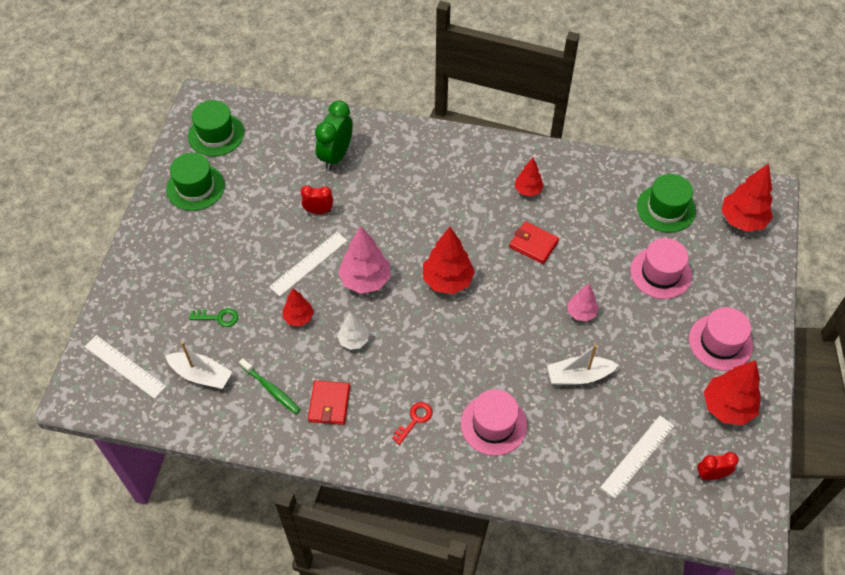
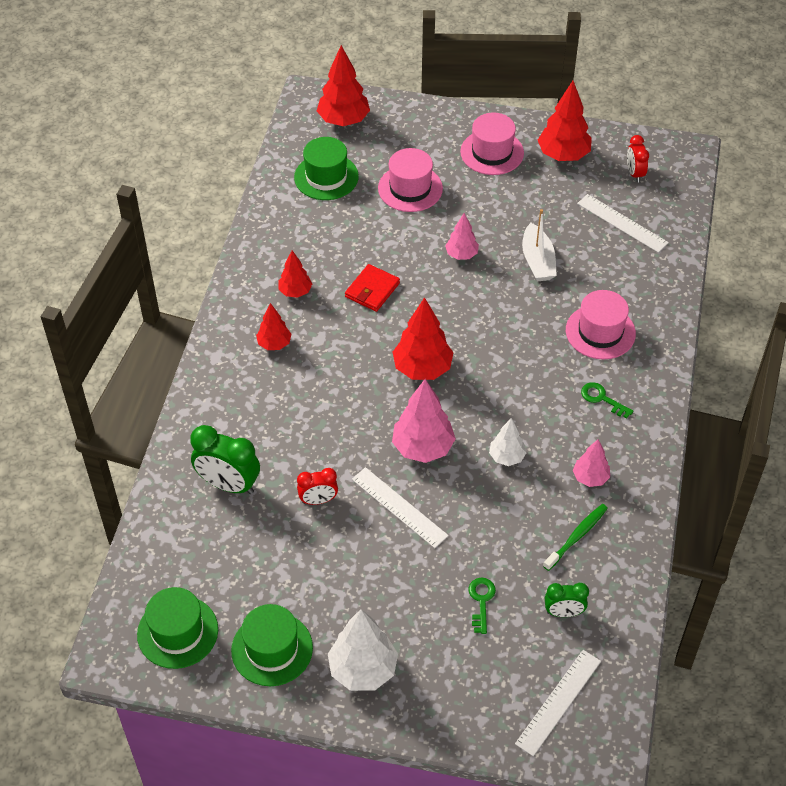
camera: 90 degrees left, 5 degrees down
white boat [165,342,232,389] -> green clock [545,583,589,617]
red tree [283,289,314,326] -> red tree moved to [256,303,291,350]
red clock [301,186,333,214] -> red clock turned 105 degrees counterclockwise [297,468,338,505]
red wallet [308,380,350,425] -> pink tree [573,439,610,487]
red key [392,402,433,445] -> green key [581,382,633,419]
none -> white tree [328,609,398,691]

